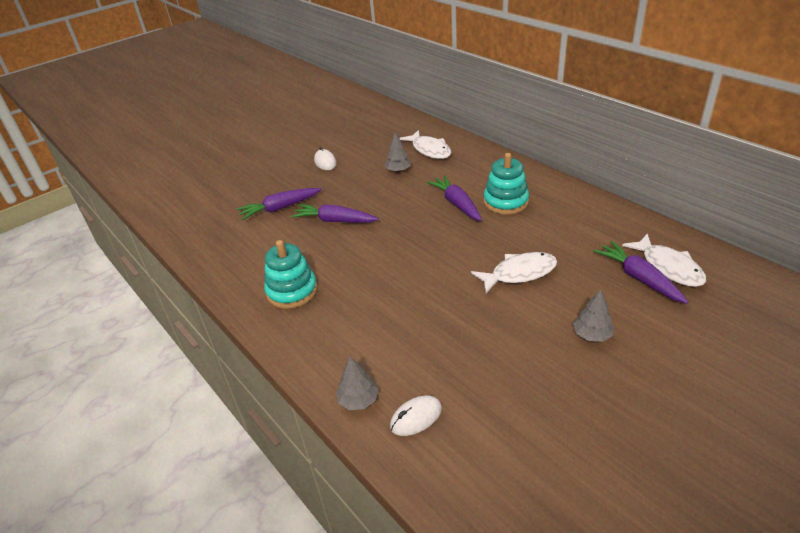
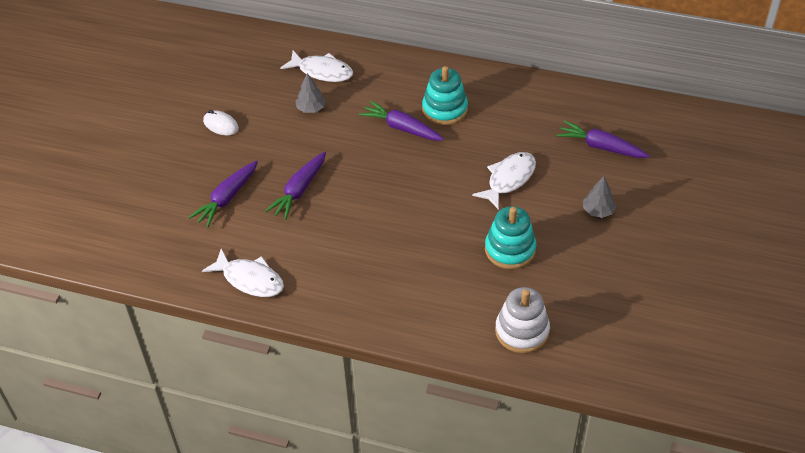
camera: 35 degrees left, 10 degrees up
turquoise stacking toy [264,240,317,309] -> turquoise stacking toy moved to [485,206,536,269]
purple carrot [291,204,379,223] -> purple carrot turned 45 degrees counterclockwise [265,152,326,220]
grey tree [336,356,379,410] -> none
white mouse [390,395,442,436] -> white stacking toy [495,287,550,353]
white fish [622,234,706,287] -> white fish moved to [202,249,284,297]

